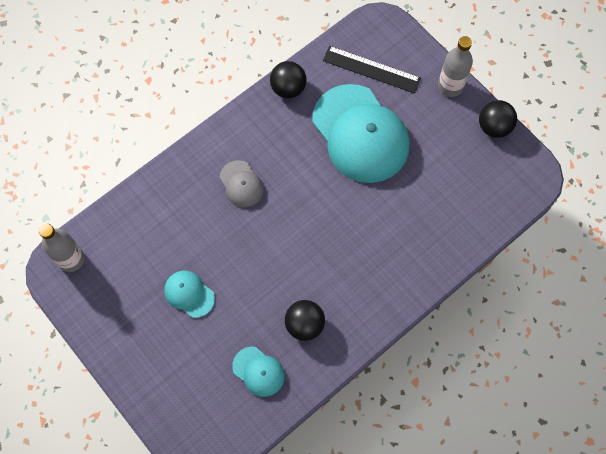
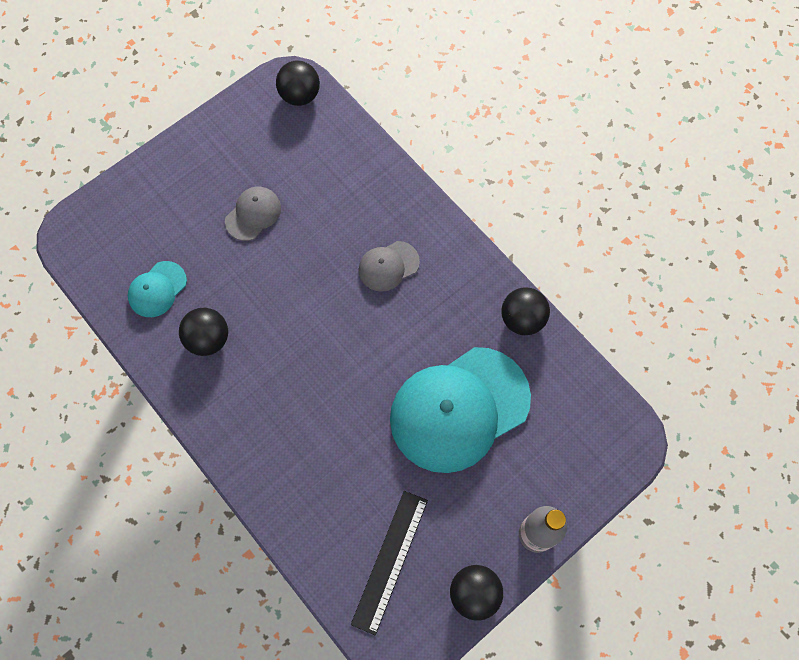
camera: 90 degrees right, 0 degrees up
grey bottle [39,224,85,272] -> black ball [276,60,320,106]
turquoise cap [164,271,215,318] -> grey cap [225,187,281,241]
black ruler [323,46,421,93] -> black ruler moved to [351,491,428,635]

